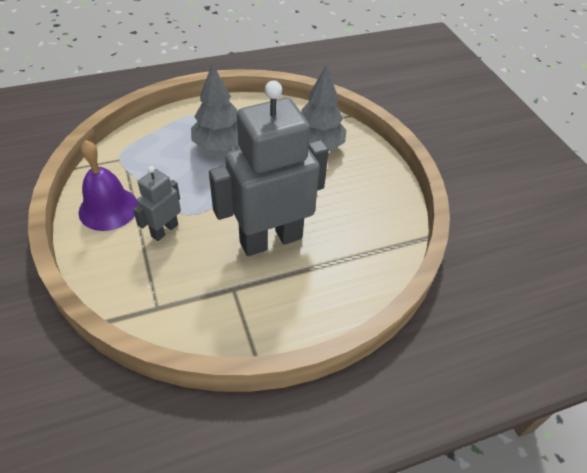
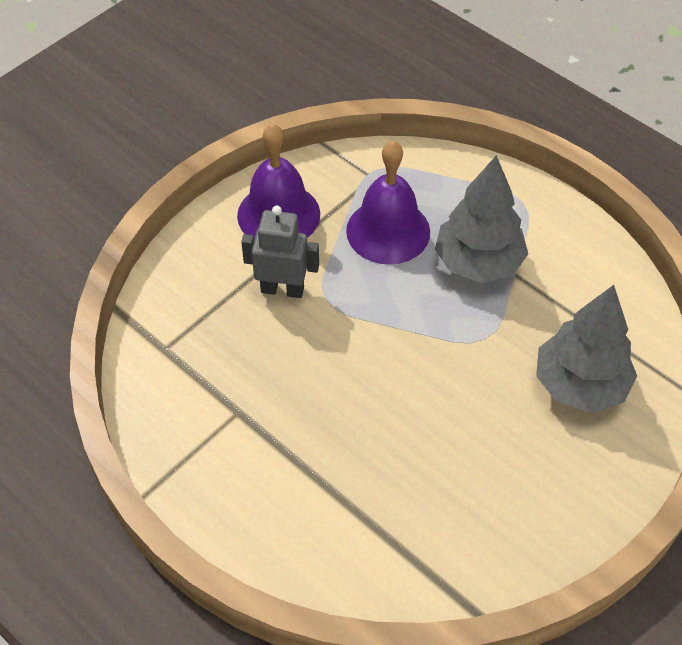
camera: 65 degrees right, 5 degrees up
grey robot [209,81,329,256] -> none
none -> purple bell [346,141,430,265]

